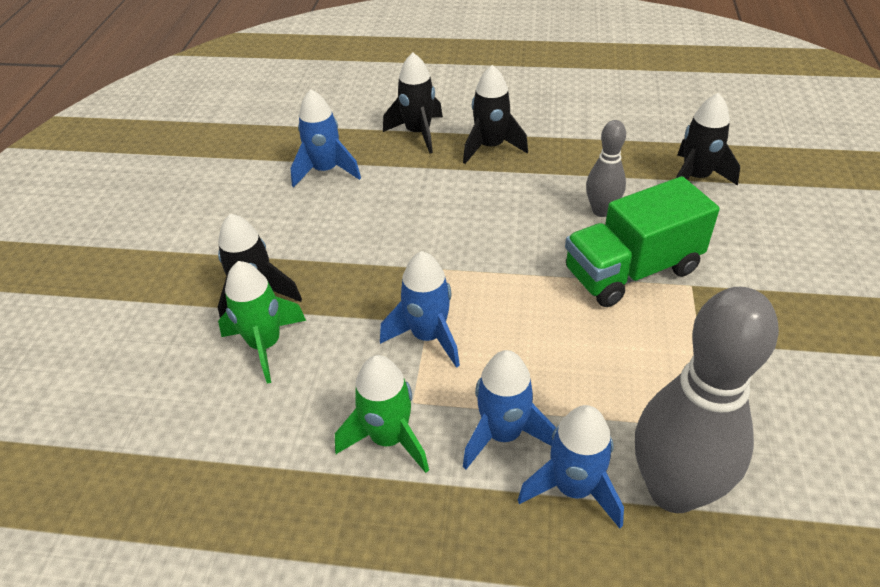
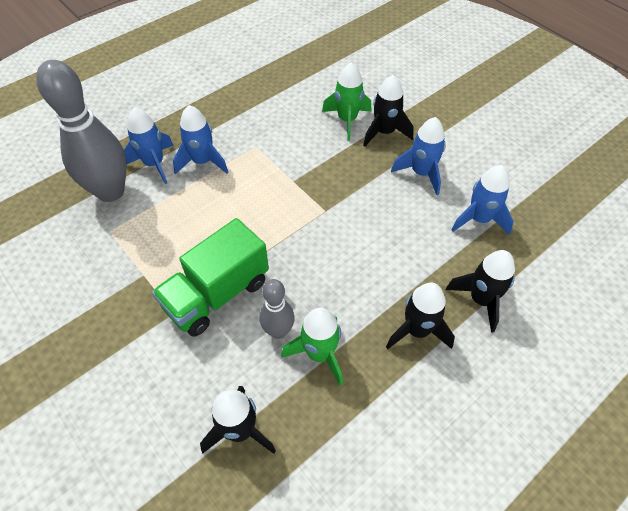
camera: 130 degrees right, 10 degrees up
green rocket [335,355,429,473] -> green rocket moved to [281,308,343,386]
blue rocket [380,251,460,368] -> blue rocket moved to [391,117,446,195]
green truck [565,176,720,307] -> green truck turned 150 degrees counterclockwise [152,218,269,337]

